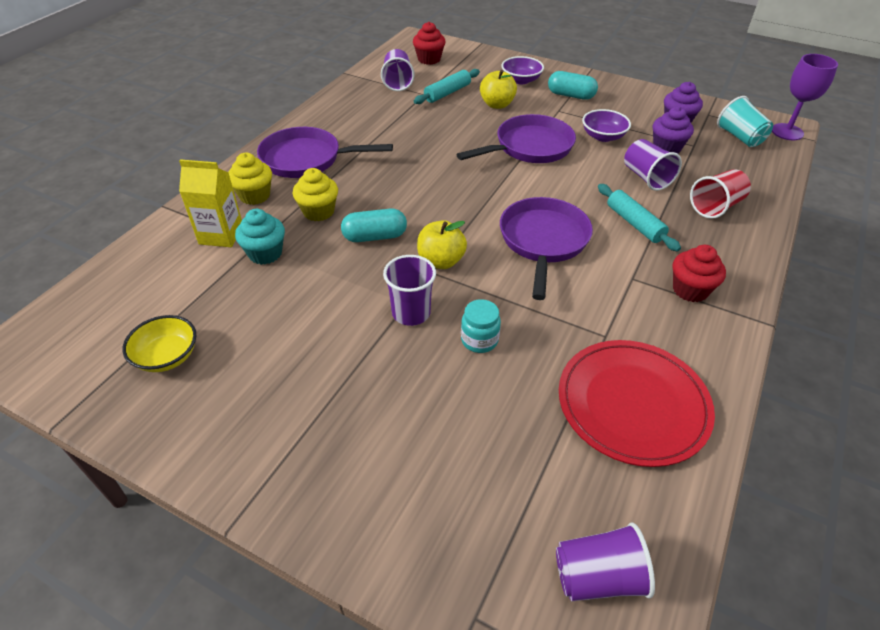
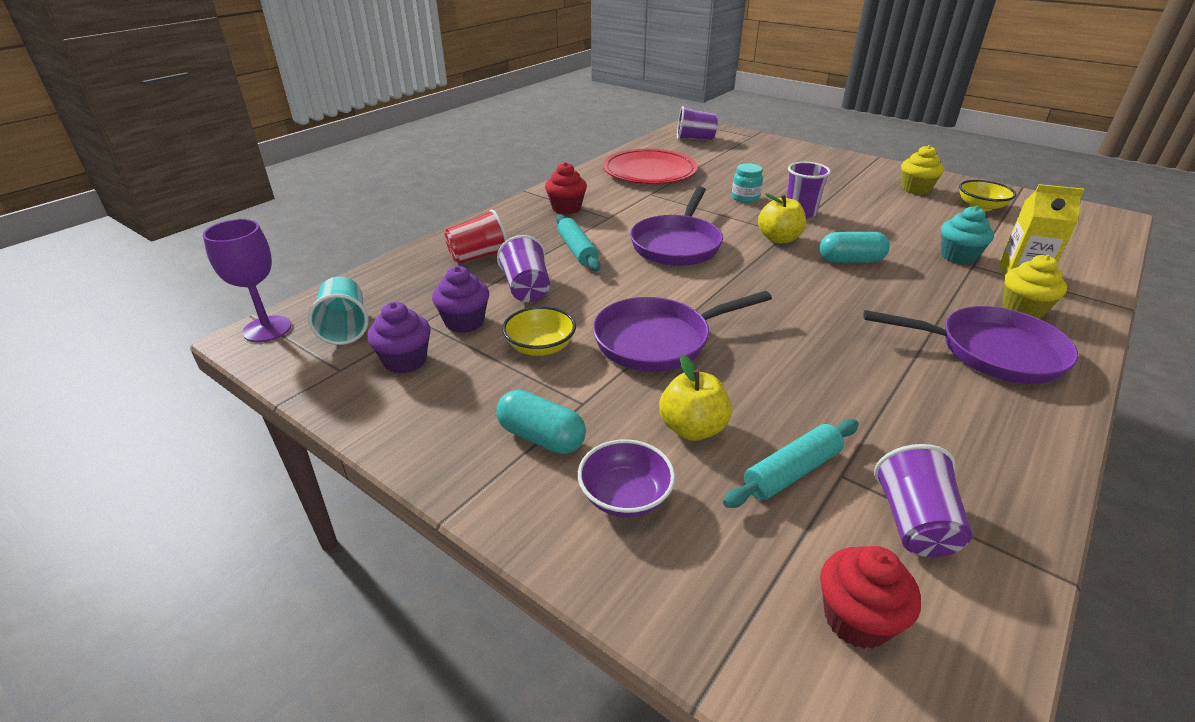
camera: 170 degrees left, 10 degrees down
yellow cupcake [293,168,338,221] -> yellow cupcake moved to [901,145,944,195]
purple bowl [582,109,631,142] -> yellow bowl [502,306,576,356]

